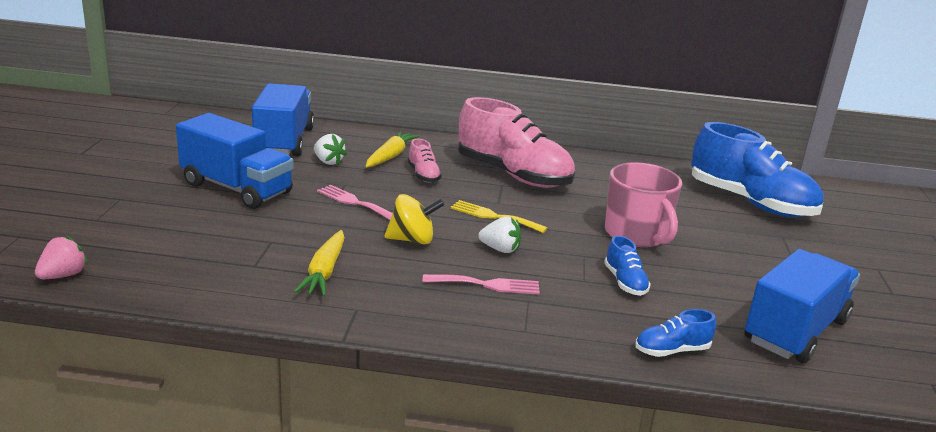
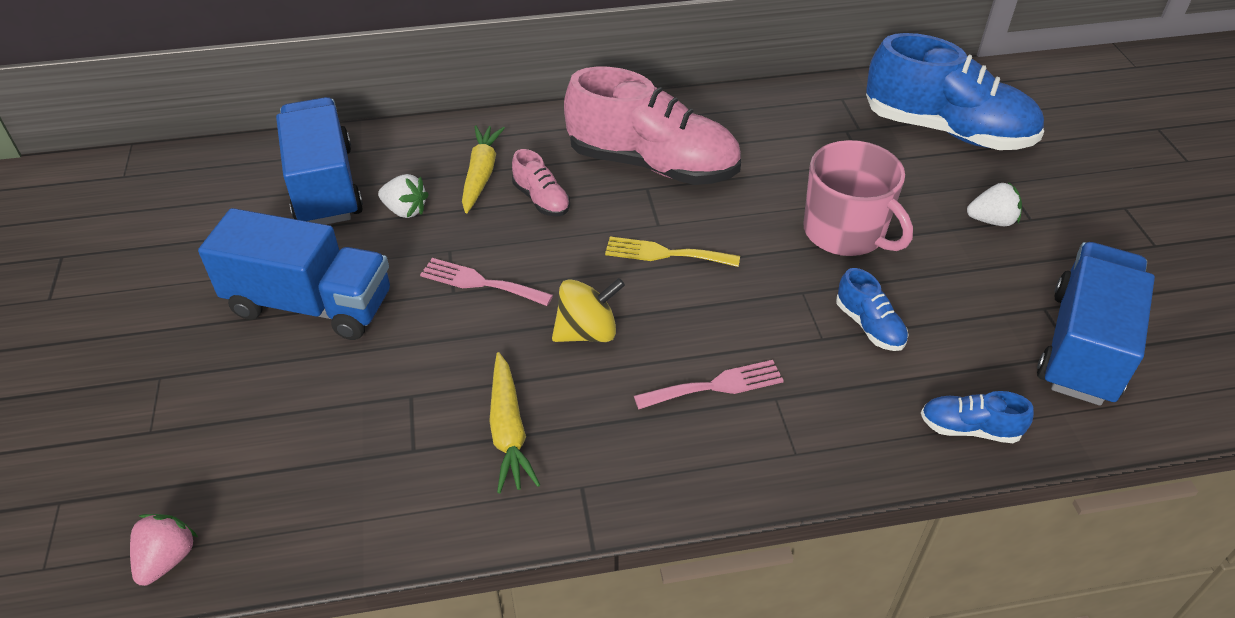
camera: 15 degrees left, 20 degrees up
white strawberry [478,216,521,253] -> white strawberry moved to [967,182,1022,226]
blue shoe [635,309,716,357] -> blue shoe turned 45 degrees clockwise [921,391,1034,443]

